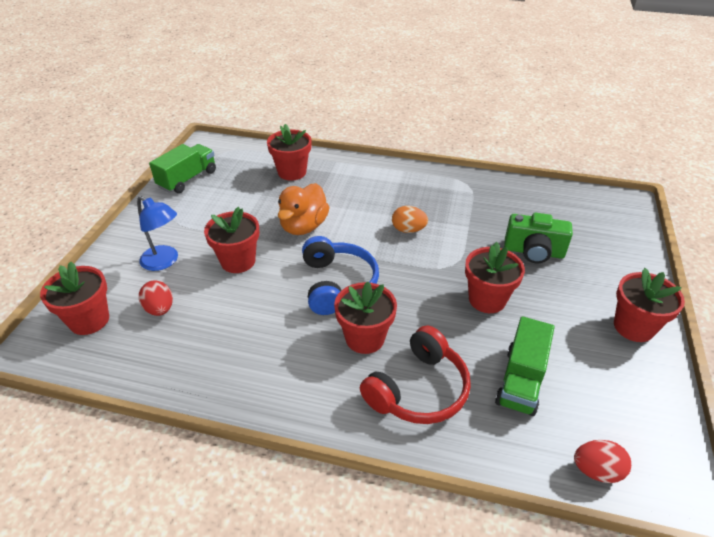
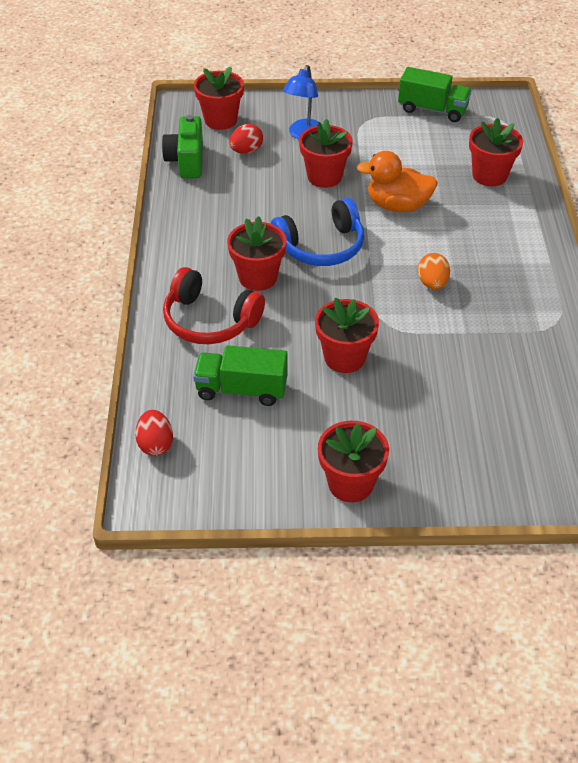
camera: 75 degrees right, 5 degrees up
green camera [504,213,573,264] -> green camera moved to [162,115,203,178]

